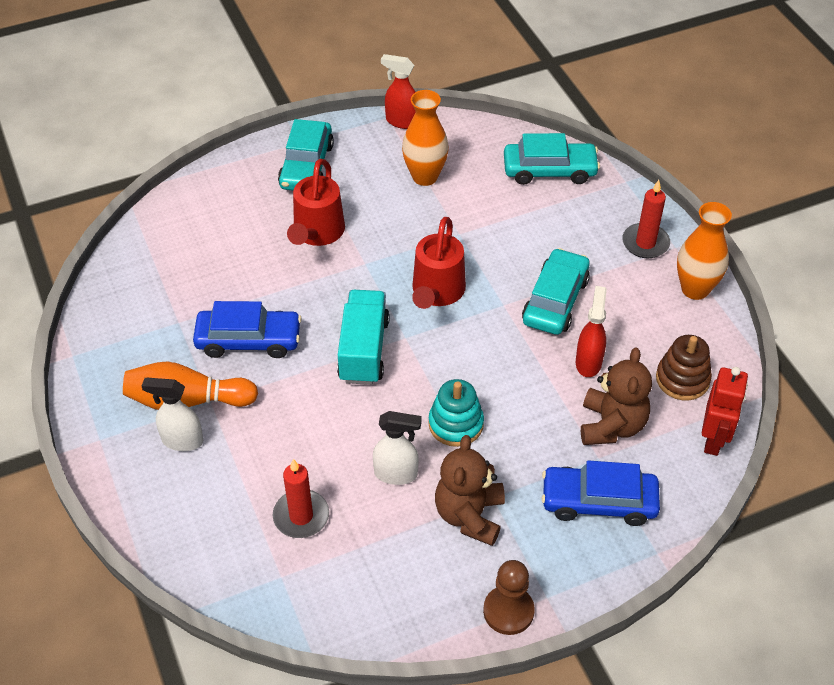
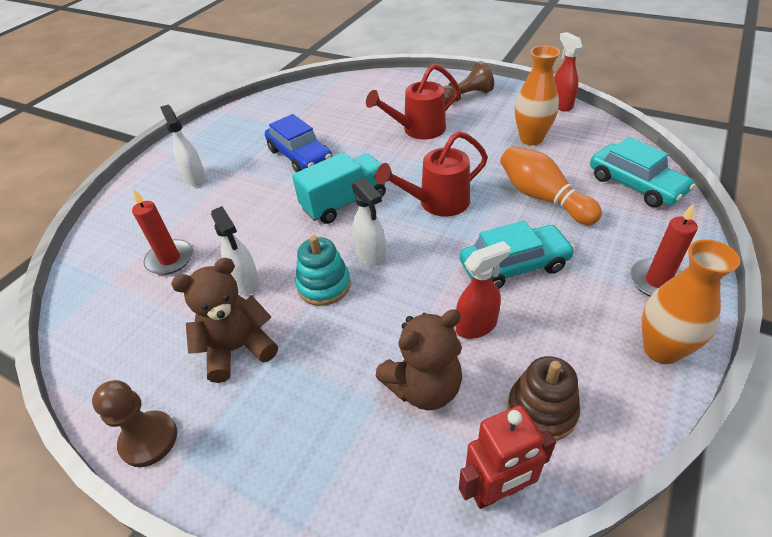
camera: 55 degrees right, 5 degrees down
orange bowling pin [123,361,258,410] -> orange bowling pin moved to [500,146,602,225]
turquoise car [278,119,334,190] -> brown pawn [443,61,494,104]
blue car [541,460,660,526] -> none
none -> white spray bottle [352,177,386,266]

